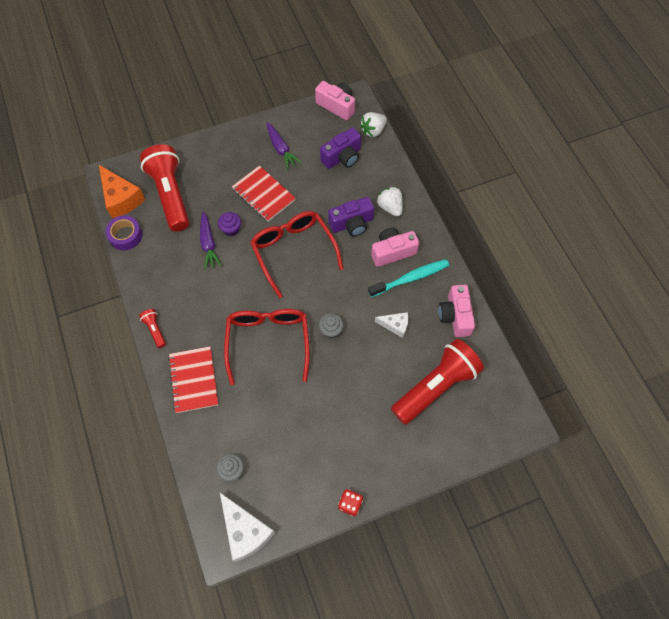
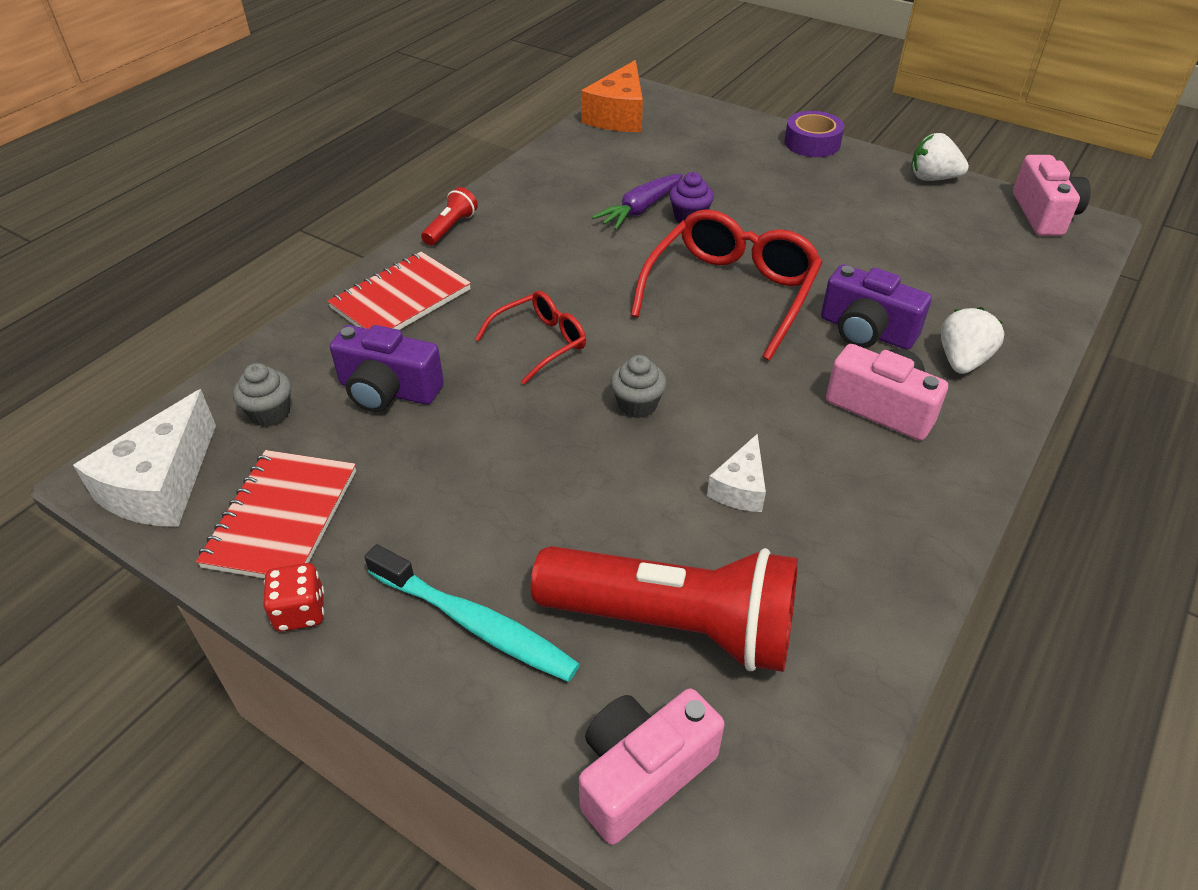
camera: 55 degrees right, 20 degrees down
purple tape [105,215,142,250] -> purple tape moved to [784,111,844,157]
red flashlight [140,144,189,232] -> none
red glasses [224,309,310,385] -> red glasses [475,291,586,385], size x0.56
red notebook [232,165,296,222] -> red notebook moved to [196,450,356,579]
purple carrot [267,122,302,169] -> none
purple camera [320,127,361,169] -> purple camera moved to [330,325,444,412]
white strawberry [360,112,387,137] -> white strawberry moved to [911,133,969,181]
turquoise toothbrush [368,259,449,297] -> turquoise toothbrush moved to [365,544,580,682]
white cheese [375,312,408,338] -> white cheese turned 45 degrees clockwise [707,434,766,512]
pink camera [438,285,475,337] -> pink camera moved to [579,688,725,845]

